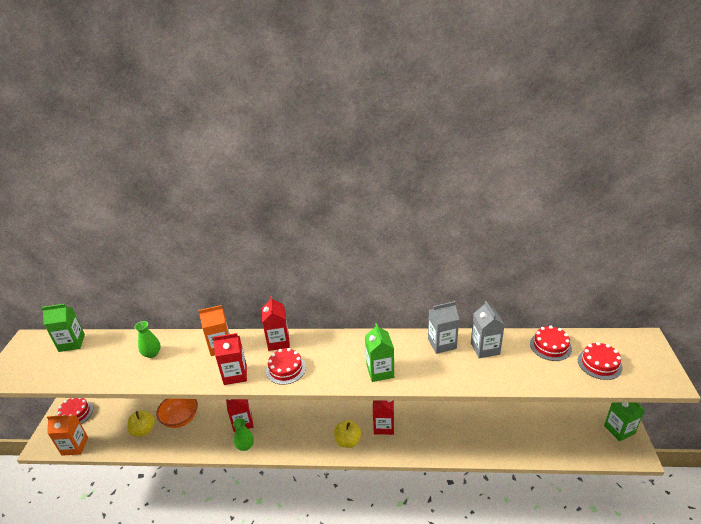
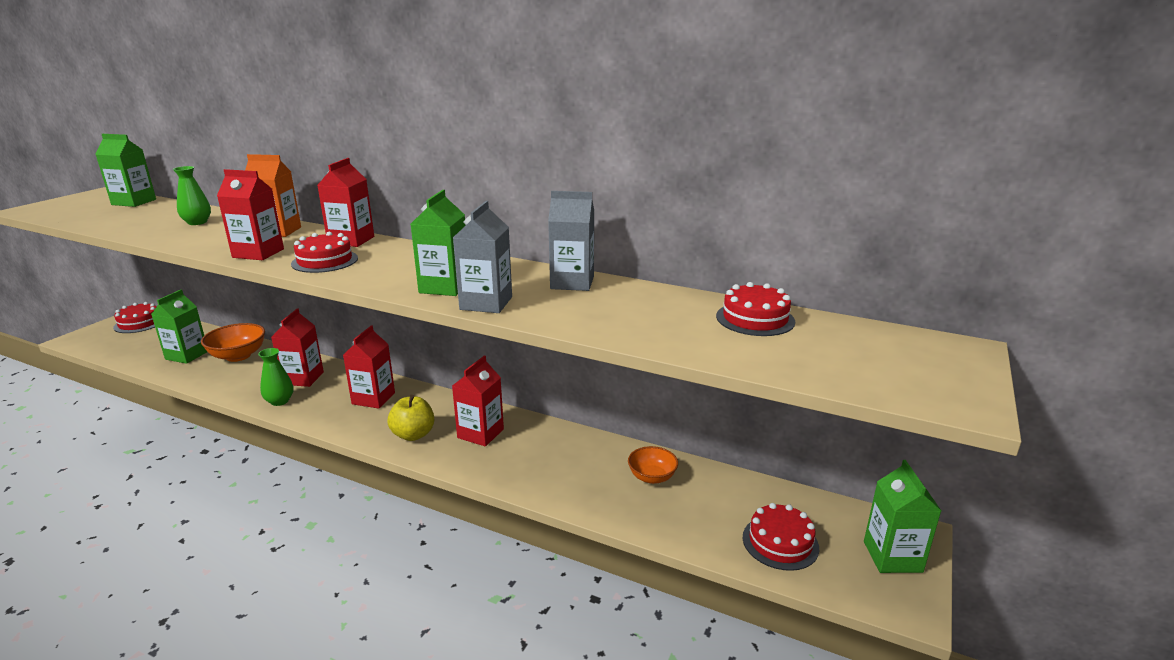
camera: 20 degrees right, 10 degrees down
orange carton [47,415,88,456] -> none
yellow apple [127,410,155,437] -> green carton [151,289,207,364]
grey carton [471,301,505,358] -> grey carton moved to [453,201,512,313]
red cake [578,342,623,380] -> red cake moved to [743,503,819,571]
none -> red carton [343,325,395,409]
none -> orange bowl [628,446,678,484]

